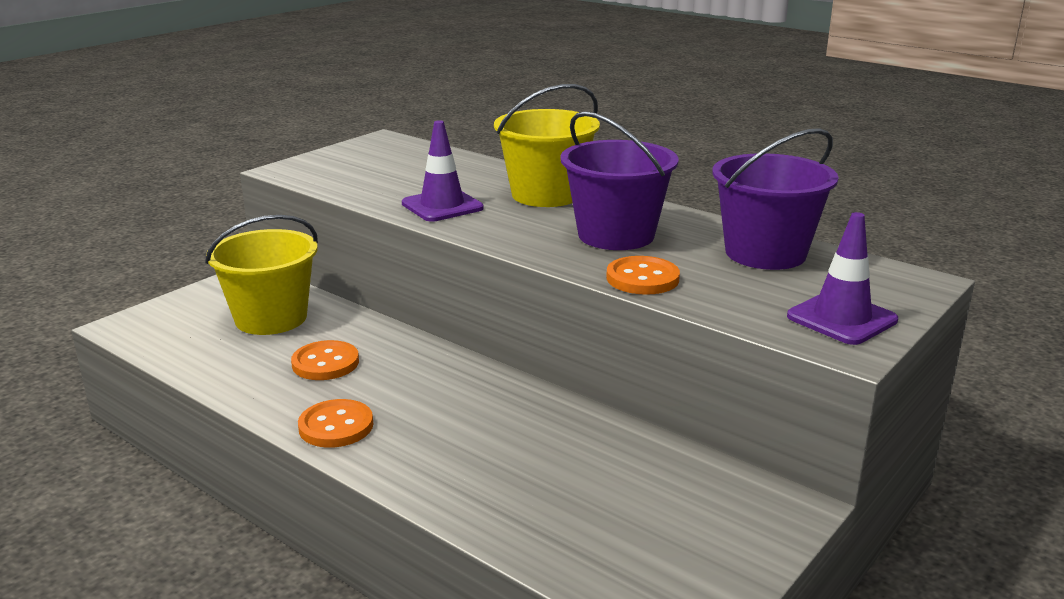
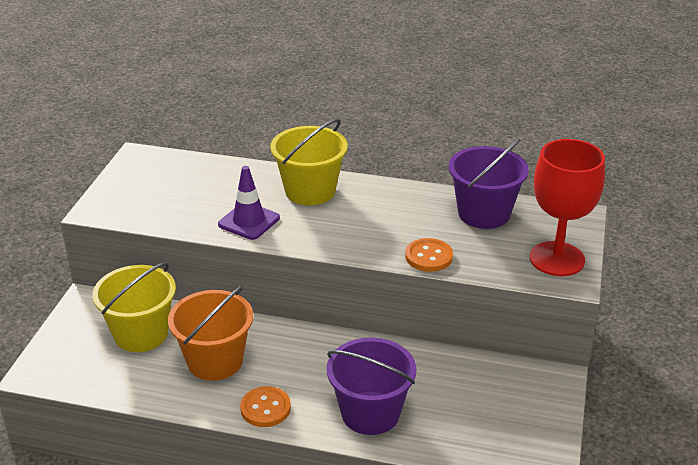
camera: 25 degrees left, 10 degrees up
orange button [291,340,359,380] -> orange bucket [168,286,253,381]
purple bucket [560,111,679,250] -> purple bucket moved to [326,338,417,435]
purple traffic cone [787,212,898,345] -> red goblet [530,139,605,276]

